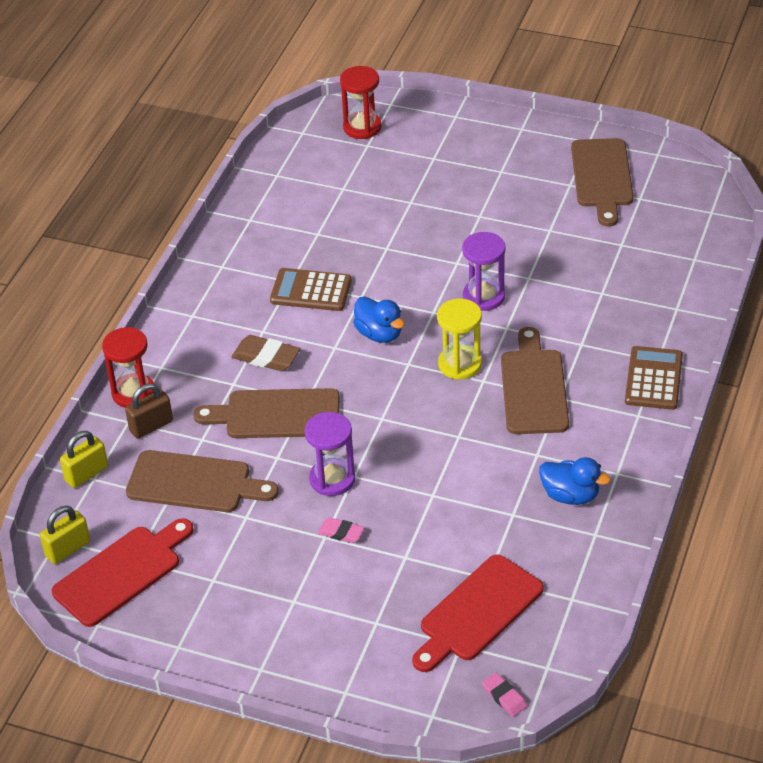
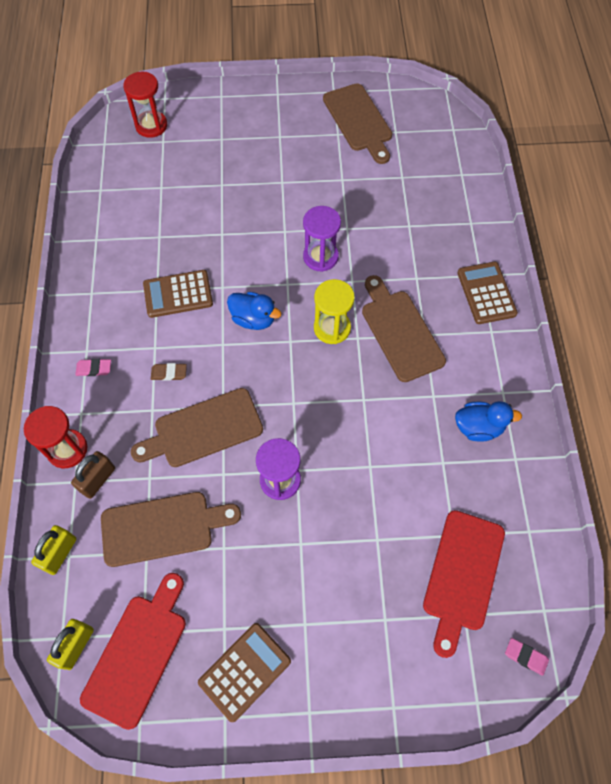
camera: 25 degrees left, 20 degrees up
brown eraser [232,335,300,371] -> brown eraser [151,363,187,381], size x0.62
pink eraser [318,517,364,543] -> pink eraser moved to [75,359,111,376]
none -> brown calculator [198,623,291,722]

